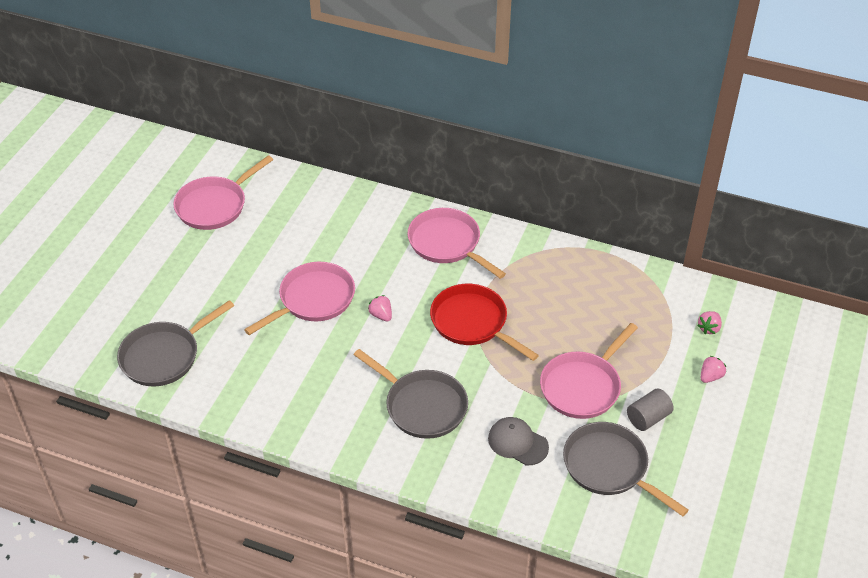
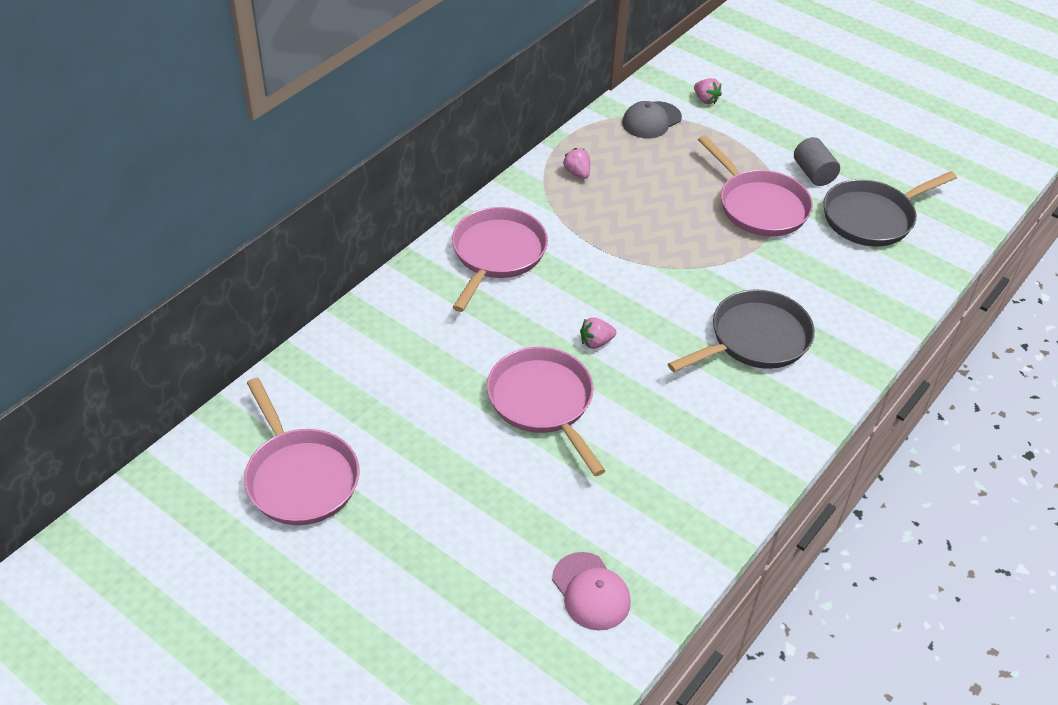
camera: 75 degrees left, 0 degrees up
grey pan [117,300,234,387] -> pink cap [552,552,631,630]
pink pan [407,208,506,279] -> pink pan turned 135 degrees clockwise [452,207,548,312]
red pan [430,284,539,361] -> none
grey cap [488,417,549,465] -> grey cap moved to [622,101,682,138]
pink strawberry [701,356,726,383] -> pink strawberry moved to [563,148,590,179]

